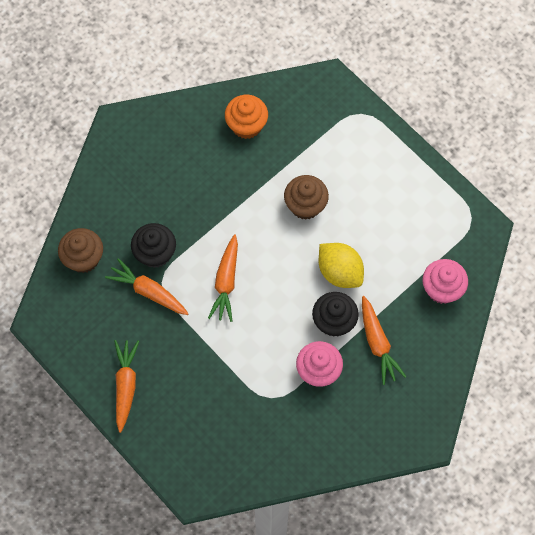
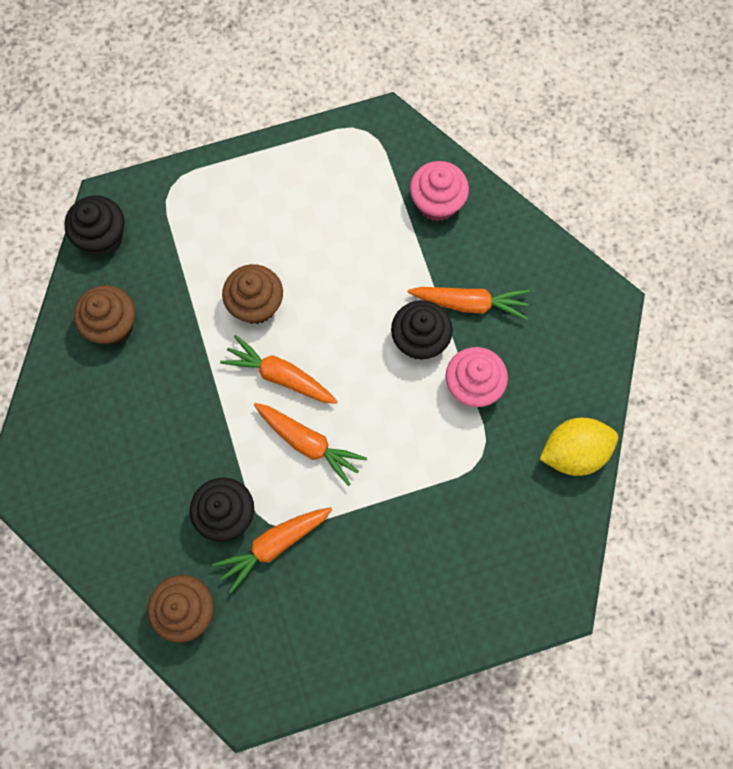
camera: 65 degrees left, 5 degrees up
orange carrot [114,340,139,433] -> orange carrot moved to [220,335,338,404]
orange cupcake [225,95,268,139] -> brown cupcake [74,285,135,345]
yellow lemon [319,243,364,288] -> yellow lemon moved to [539,418,618,476]
none -> black cupcake [64,196,125,256]

